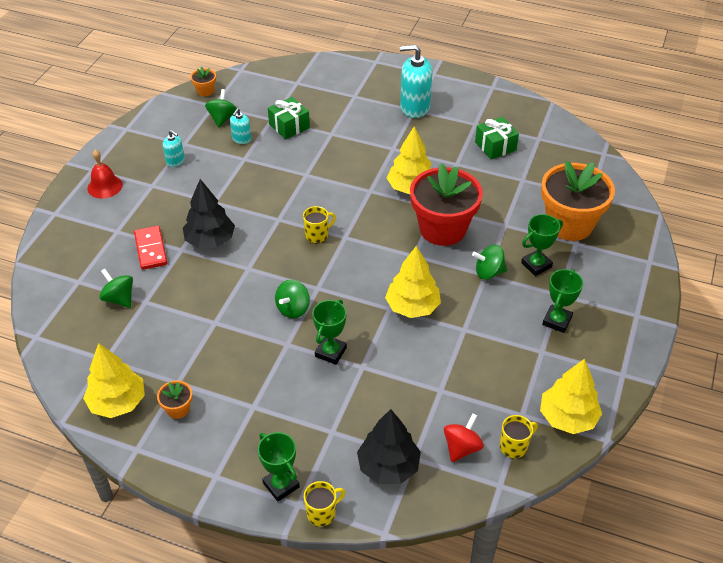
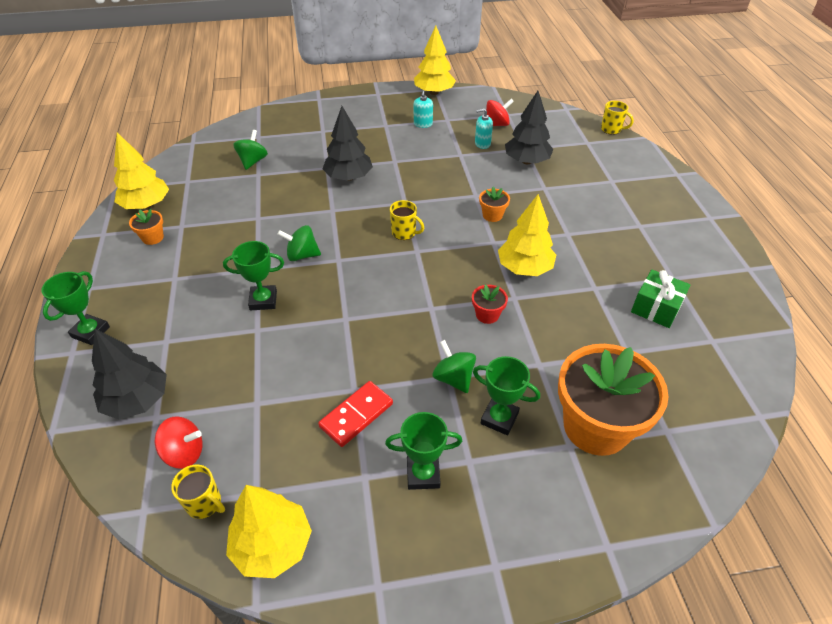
camera: 60 degrees right, 0 degrees up
red bell [87,150,123,199] -> none
red domino [134,226,168,270] -> red domino moved to [318,381,393,447]
orange flower pot [190,67,216,96] -> orange flower pot moved to [479,187,510,222]
green spinning top [205,89,237,127] -> red spinning top [486,99,514,126]
green gift [268,97,310,139] -> black tree [505,91,554,164]
yellow mug [304,481,346,527] -> yellow mug moved to [601,101,634,135]
yellow tree [385,246,441,318] -> yellow tree moved to [414,26,456,95]
turquoise soap dispenser [400,45,432,118] -> none
red flower pot [410,164,483,246] -> red flower pot [472,285,508,324], size x0.42

